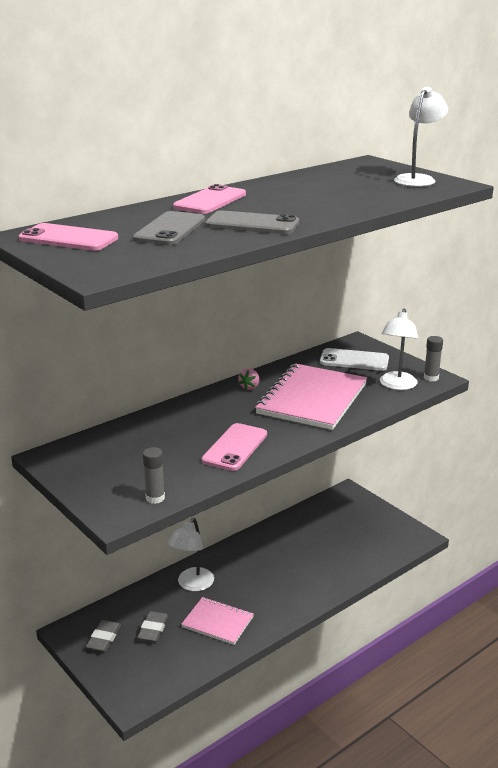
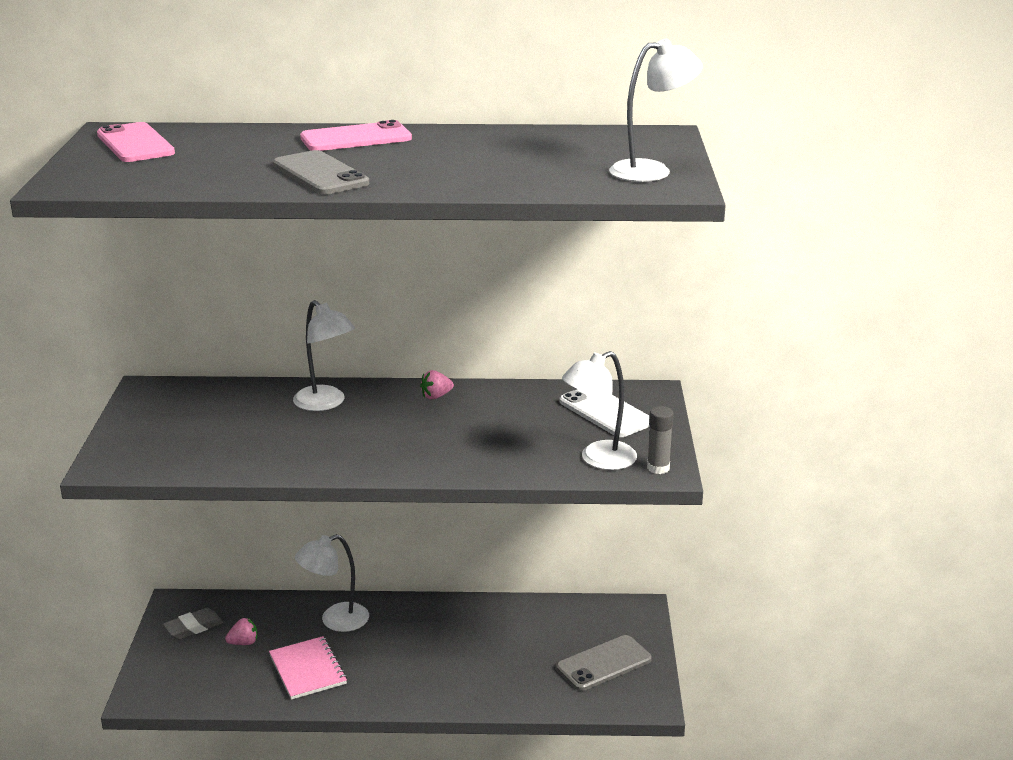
camera: 40 degrees right, 0 degrees up
grey phone [133,211,205,245] -> grey phone moved to [556,635,652,691]
grey eraser [137,611,169,642] -> pink strawberry [225,618,257,645]
grey glue stick [143,447,165,504] -> none
pink phone [202,423,267,471] -> none
pink notebook [255,363,367,430] -> none
none -> white lamp [293,300,355,411]

